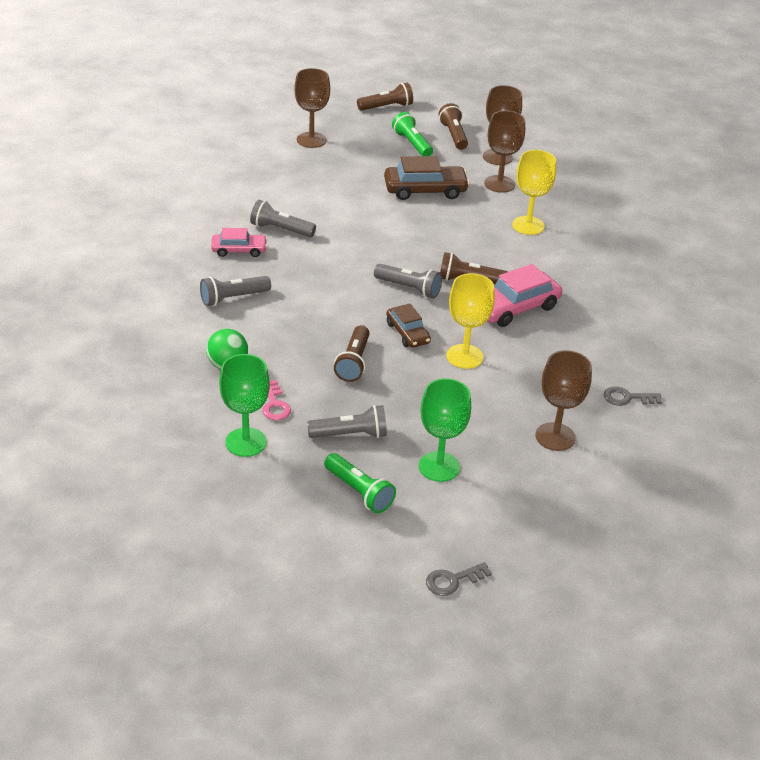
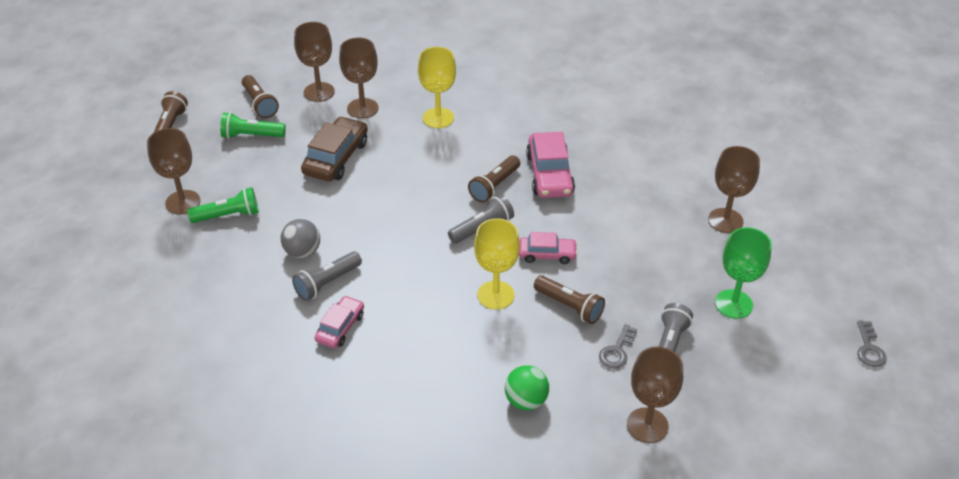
camera: 60 degrees left, 5 degrees up
grey flashlight [200,276,271,306] -> none
green goblet [219,354,270,457] -> brown goblet [627,346,683,443]
pink key [262,380,291,420] -> none
green flashlight [324,453,396,513] -> green flashlight moved to [187,187,259,223]
brown car [386,304,431,348] -> pink car [519,232,578,264]
brown flashlight [439,103,468,150] -> brown flashlight turned 135 degrees counterclockwise [242,75,279,118]
yellow goblet [446,273,495,369] -> yellow goblet moved to [474,218,520,309]
grey key [604,386,662,406] -> grey key moved to [599,324,637,369]
none -> grey ball [281,219,320,258]

